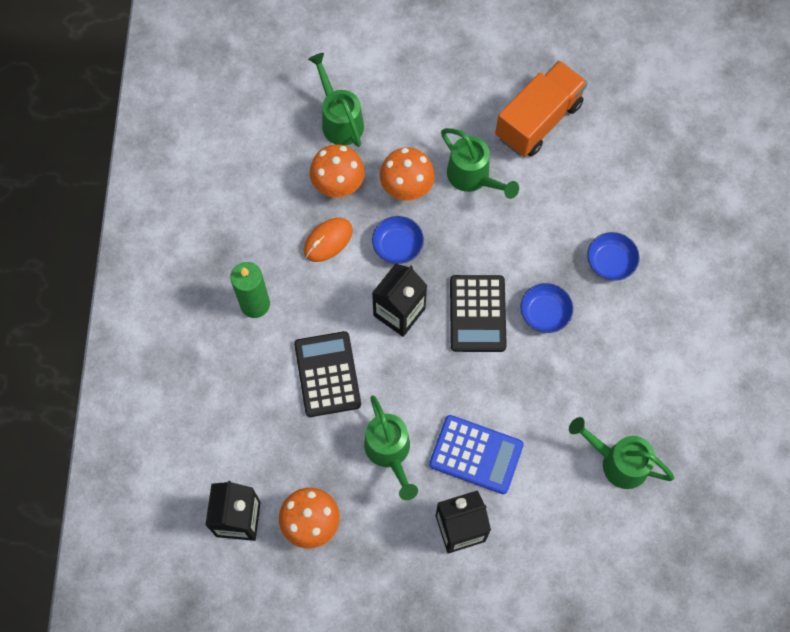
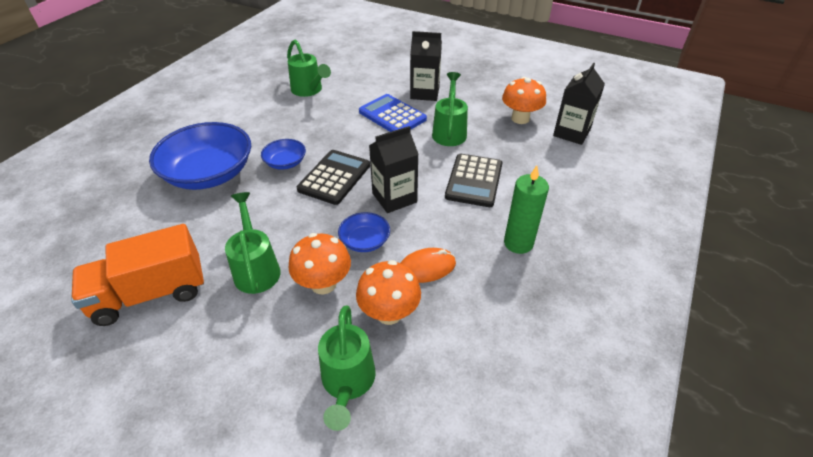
camera: 155 degrees left, 25 degrees down
blue bowl [587,232,639,281] -> blue bowl [149,122,251,190], size x2.11

